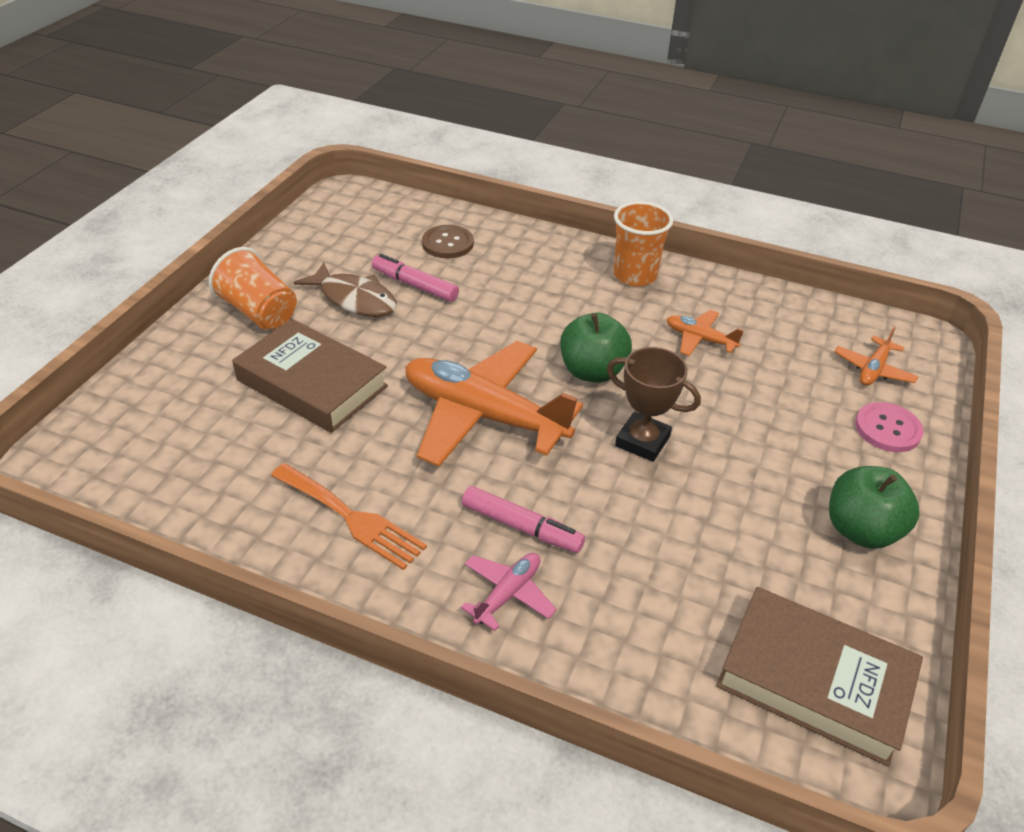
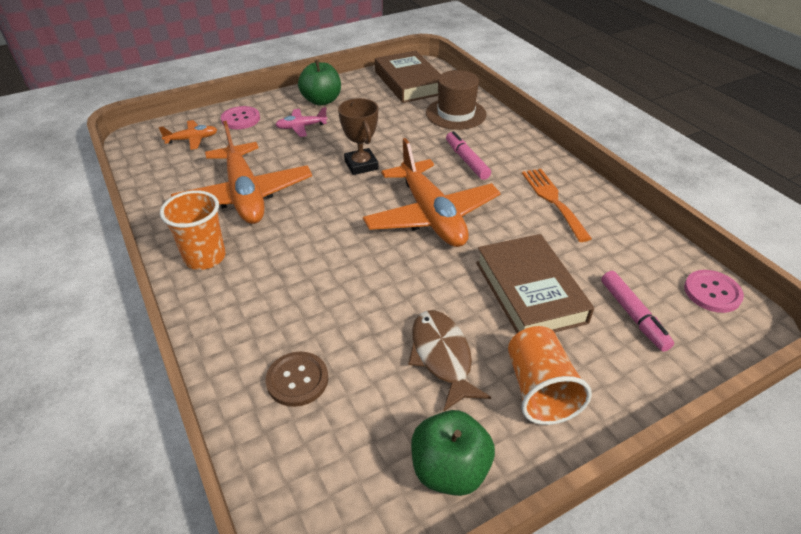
camera: 140 degrees left, 0 degrees up
pink marker [372,254,459,302] -> pink marker moved to [601,271,674,352]
pink plane [461,553,557,631] -> pink plane moved to [275,107,328,137]
green apple [560,313,632,382] -> green apple moved to [411,410,495,496]
orange plane [667,310,744,356] -> orange plane [171,121,312,224], size x2.21
none -> brown hat [426,70,487,130]
none -> pink button [684,270,744,313]

